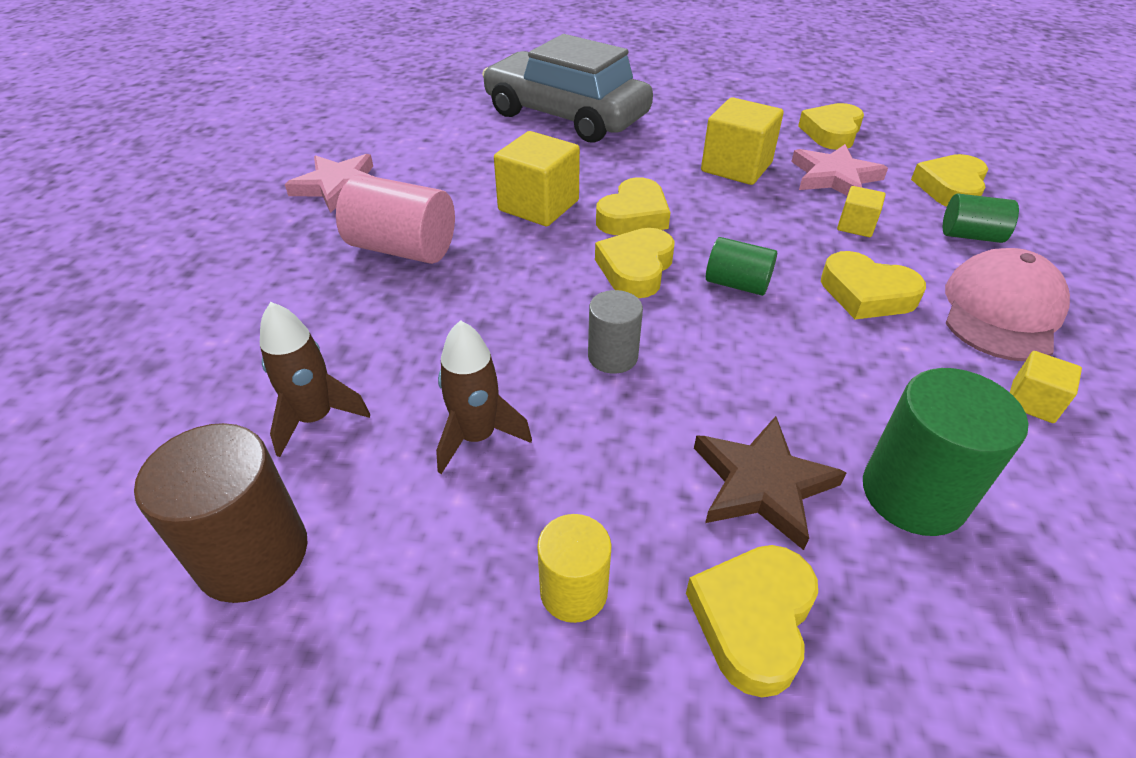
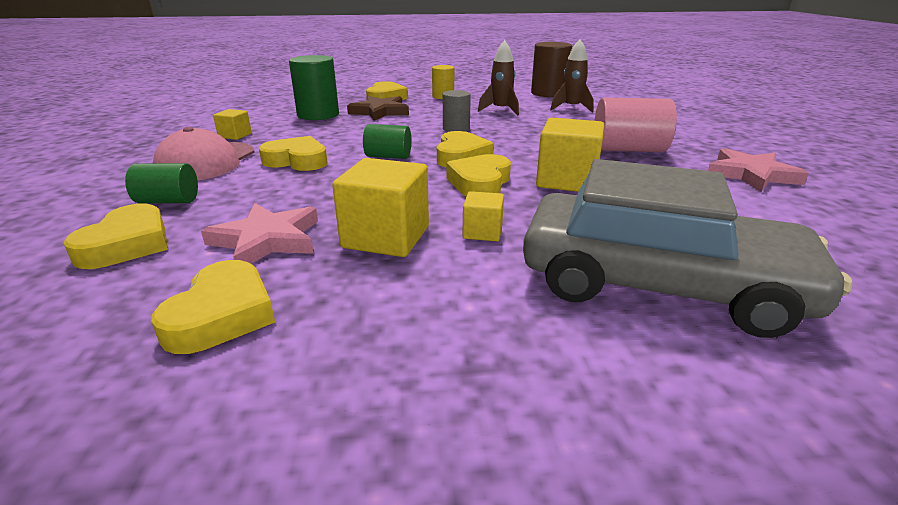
camera: 165 degrees right, 15 degrees down
yellow cube [837,186,886,237] -> yellow cube moved to [462,191,504,241]

